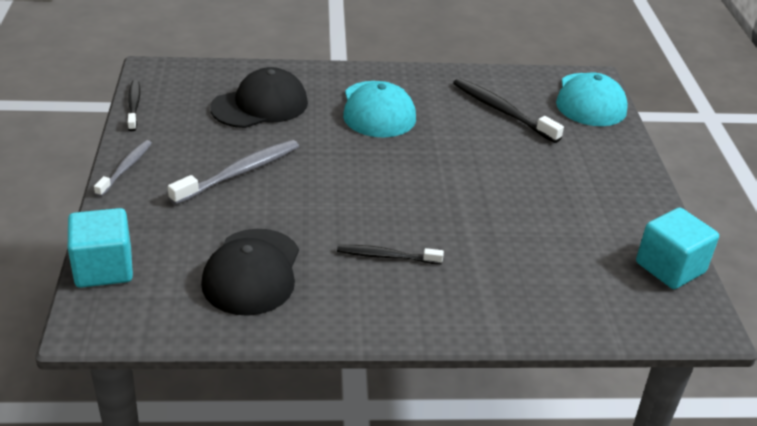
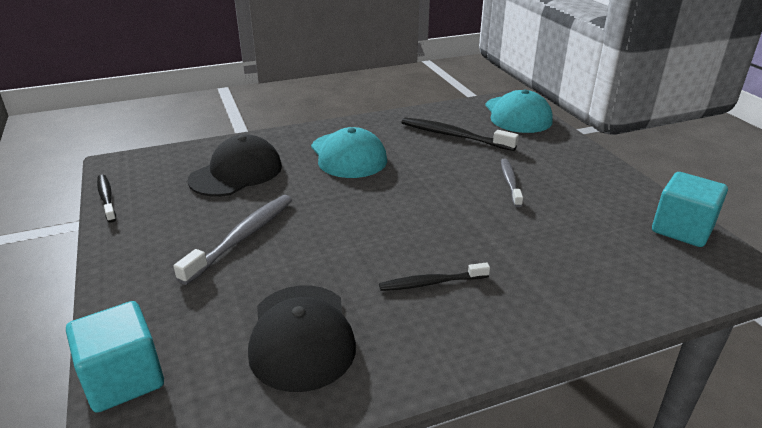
camera: 15 degrees left, 5 degrees down
grey toothbrush [94,140,152,197] -> grey toothbrush moved to [501,159,523,207]

